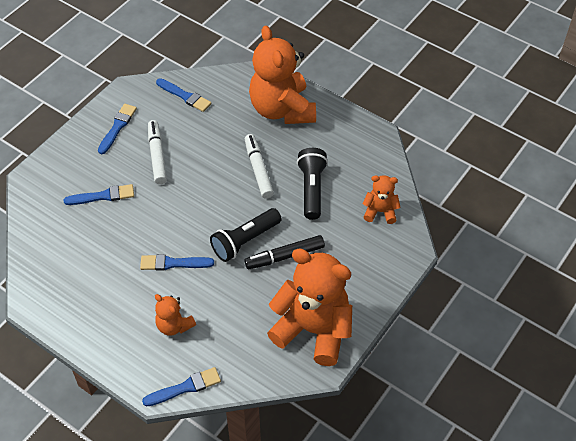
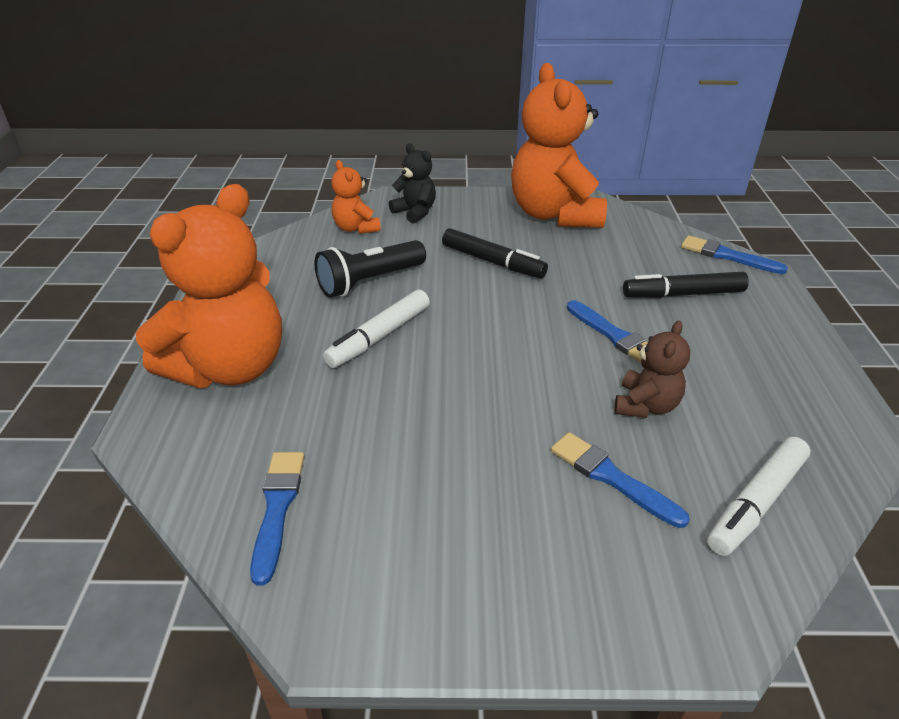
camera: 125 degrees left, 15 degrees down
blue brush [98,104,137,154] -> none
white marker [148,120,167,184] -> white marker moved to [707,437,810,556]
orange teddy bear [155,294,196,336] -> black marker [623,272,749,298]
black flashlight [210,208,282,262] -> none
none -> black teddy bear [389,144,436,224]
none -> brown teddy bear [615,321,690,418]

